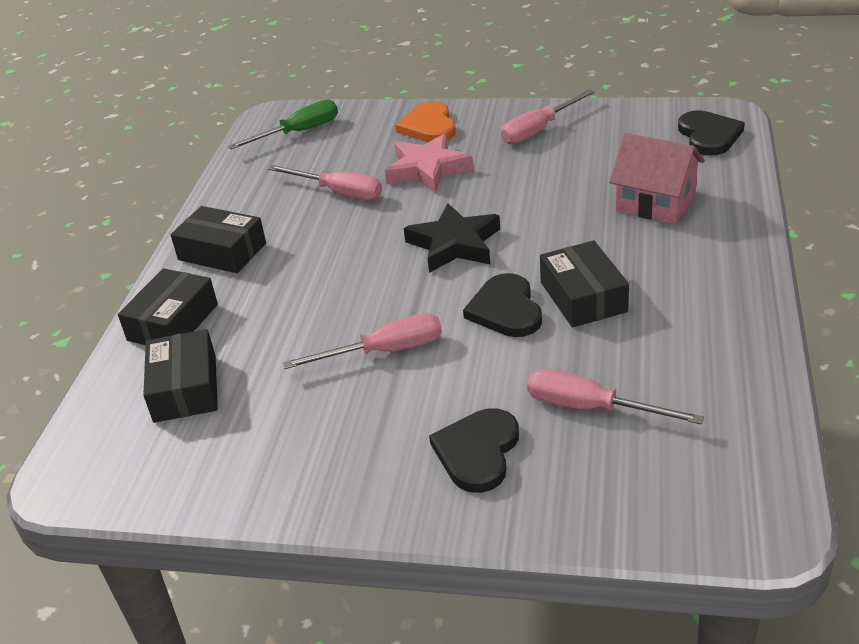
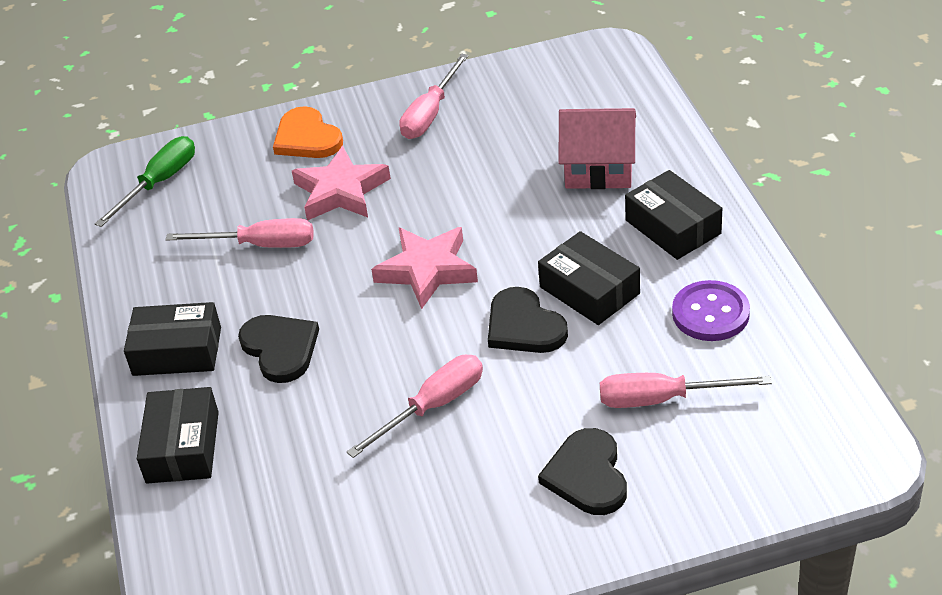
camera: 25 degrees left, 5 degrees up
black box [143,329,218,423] -> black box moved to [625,170,722,260]
black star [404,203,500,273] -> pink star [371,227,478,309]
black heart [678,110,745,156] -> black heart moved to [238,315,319,383]
none -> purple button [672,280,750,341]

